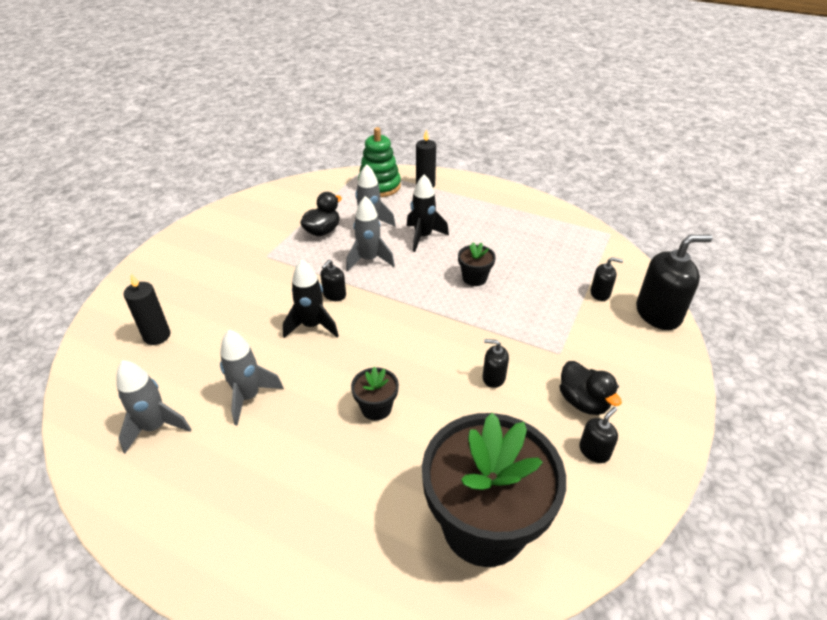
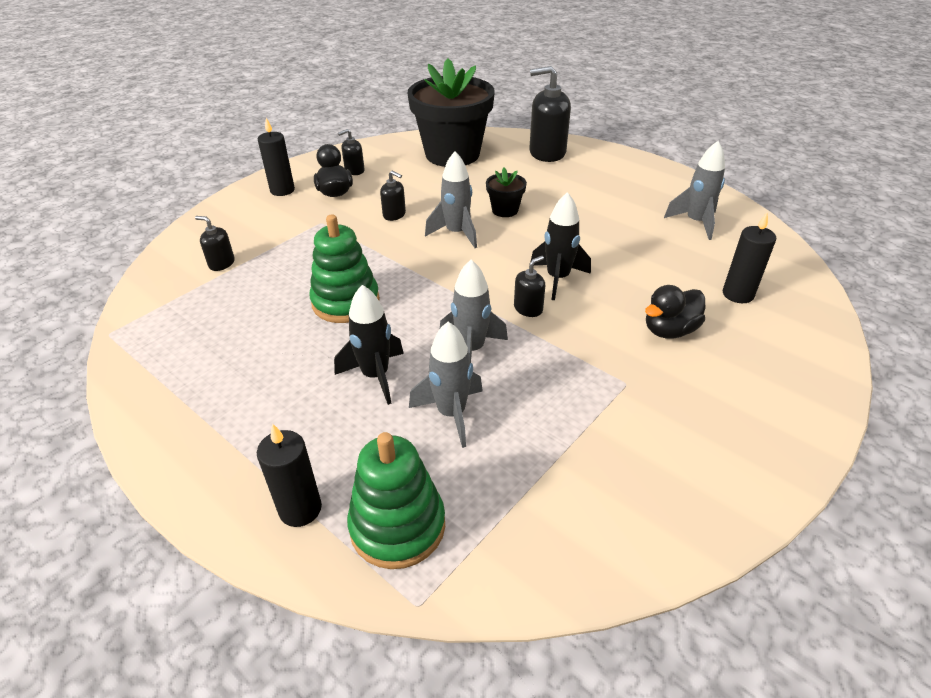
camera: 165 degrees left, 0 degrees up
grey rocket [220,330,284,426] -> grey rocket moved to [425,151,477,248]
black duck [300,192,342,236] -> black duck moved to [645,285,705,339]
black flower pot [458,242,496,286] -> green stacking toy [309,214,380,323]
black soap dispenser [636,235,712,330] -> black soap dispenser moved to [529,66,571,162]
none -> black candle [258,118,295,196]

